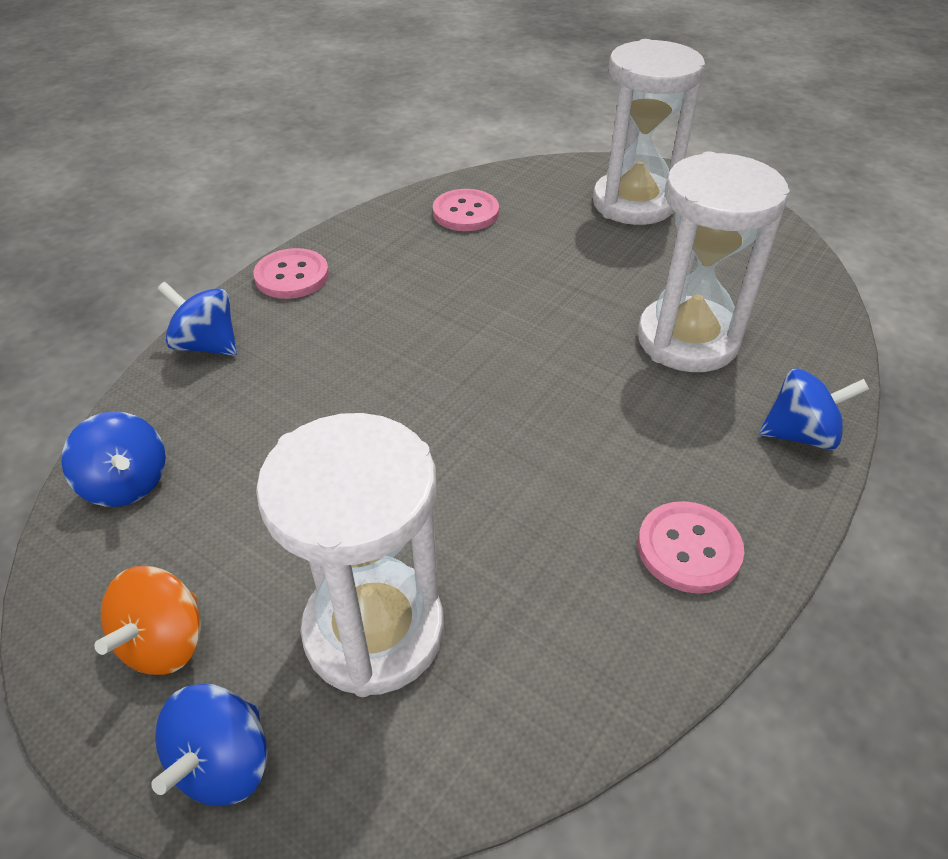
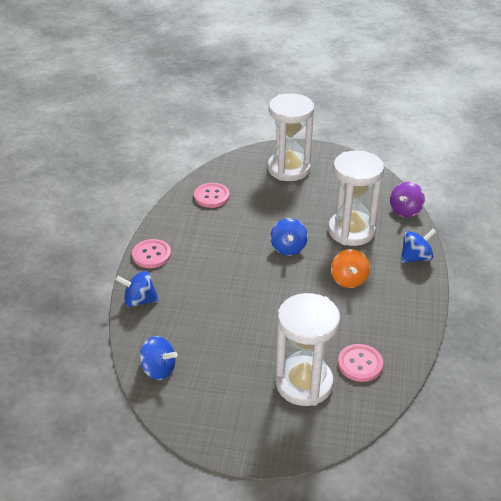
camera: 25 degrees left, 5 degrees down
orange spinning top [94,566,201,675] -> orange spinning top moved to [331,249,370,288]
blue spinning top [151,684,267,806] -> blue spinning top moved to [270,218,308,256]
pink button [638,501,744,594] -> pink button moved to [338,344,383,382]
none -> purple spinning top [390,182,425,217]

